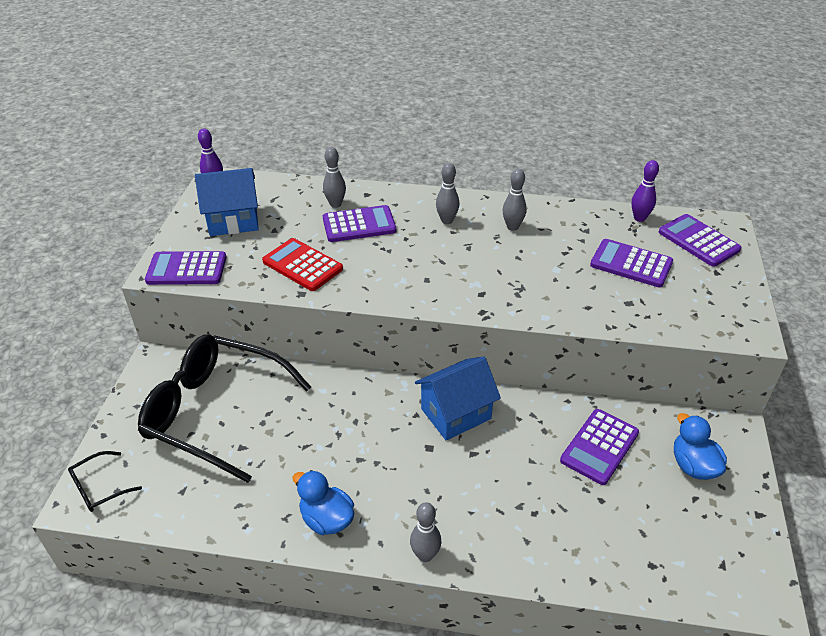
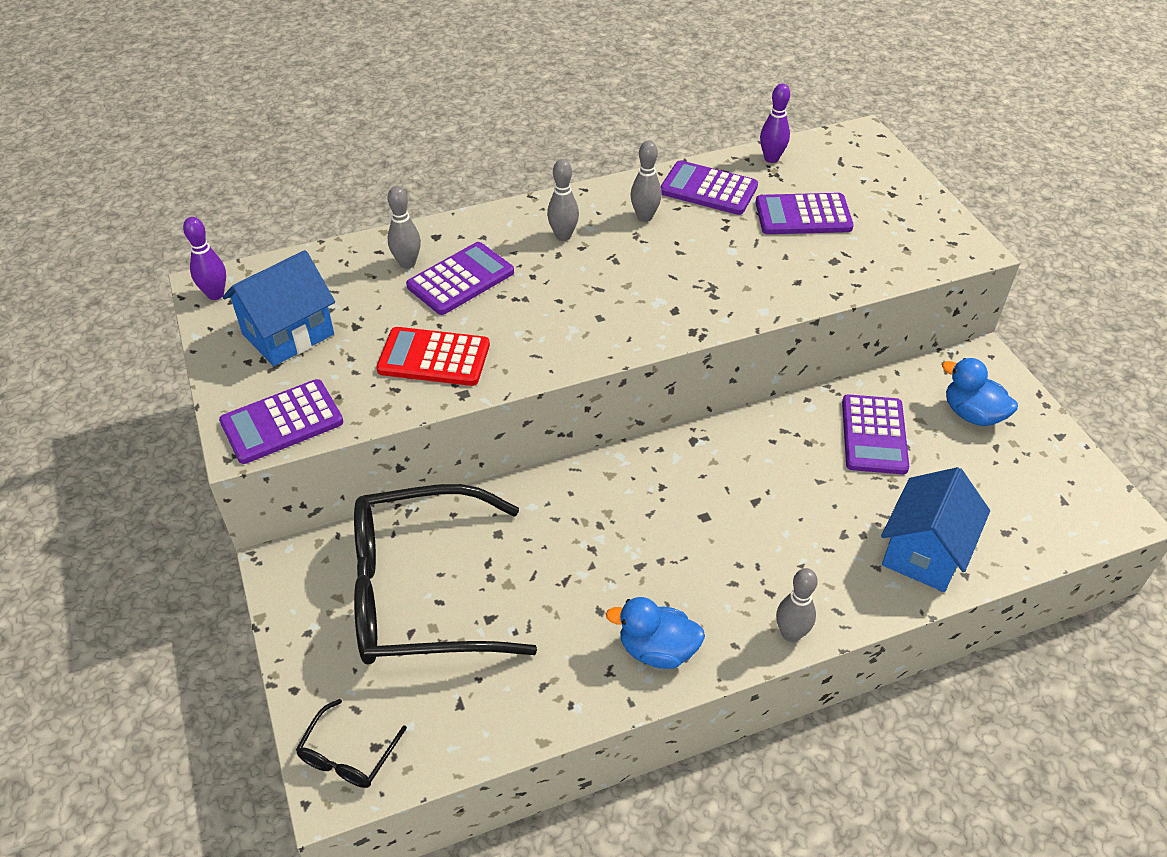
camera: 30 degrees left, 5 degrees up
blue house [415,356,501,440] -> blue house moved to [881,467,990,592]
purple calculator [659,214,741,267] -> purple calculator moved to [661,160,758,215]

